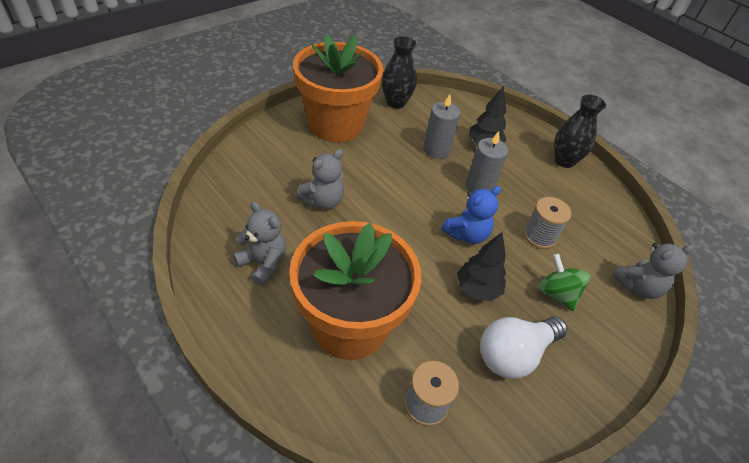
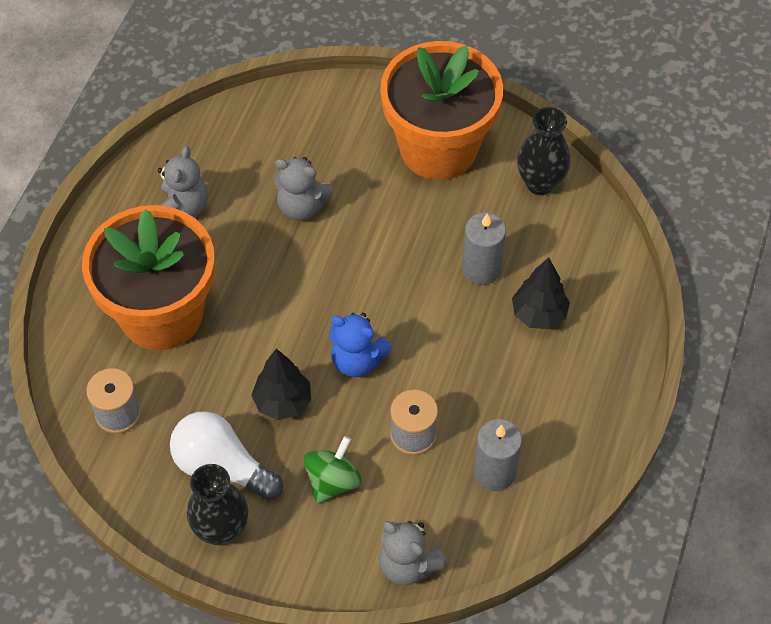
camera: 65 degrees right, 10 degrees up
grey candle [466,131,508,193] -> grey candle moved to [473,419,522,491]
black vase [554,95,606,168] -> black vase moved to [187,464,248,546]

